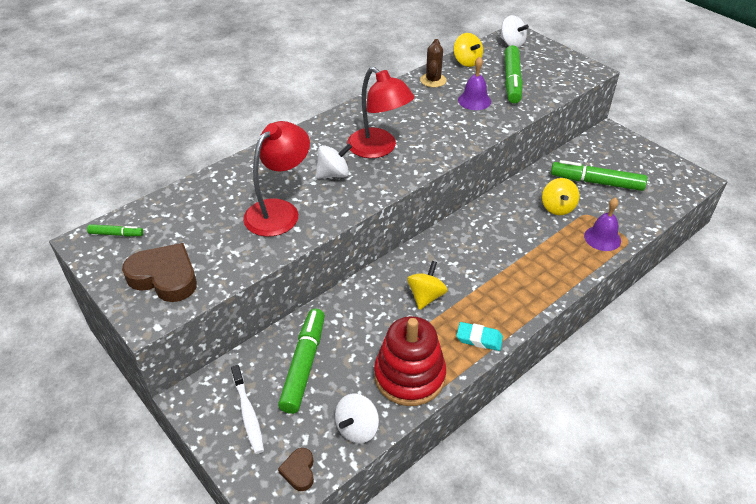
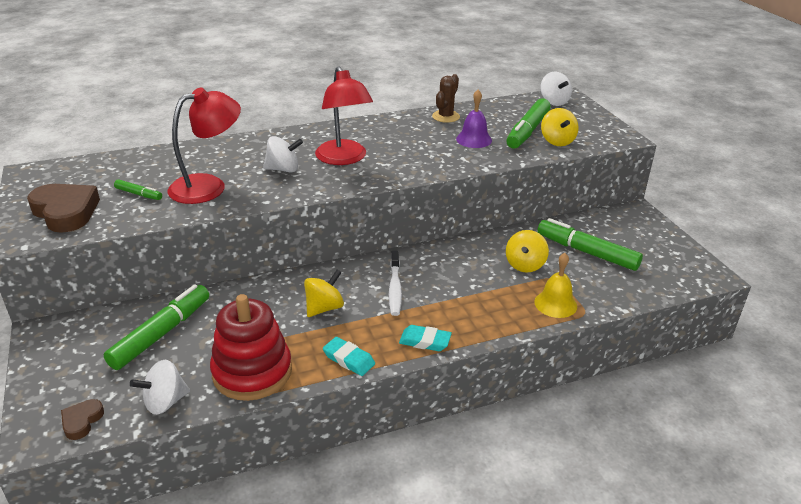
camera: 20 degrees right, 10 degrees down
green marker [87,224,143,237] -> green marker moved to [114,179,162,200]
white toothbrush [231,365,264,454] -> white toothbrush moved to [389,251,402,316]
yellow spinning top [454,33,483,67] -> yellow spinning top moved to [541,108,579,146]
purple bell [584,198,621,251] -> yellow bell [534,253,577,318]
none -> turquoise eraser [399,325,452,351]

